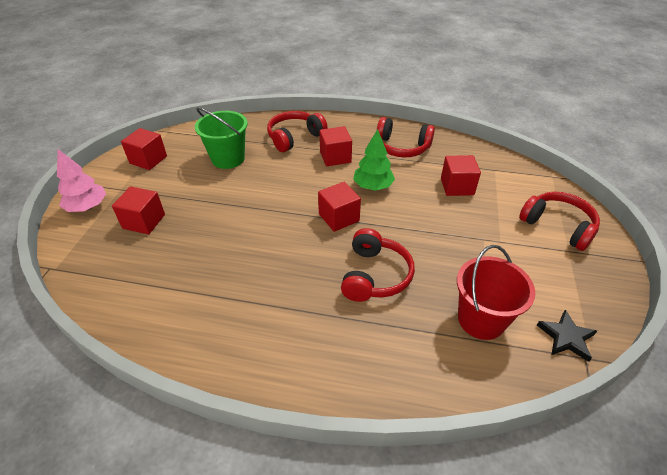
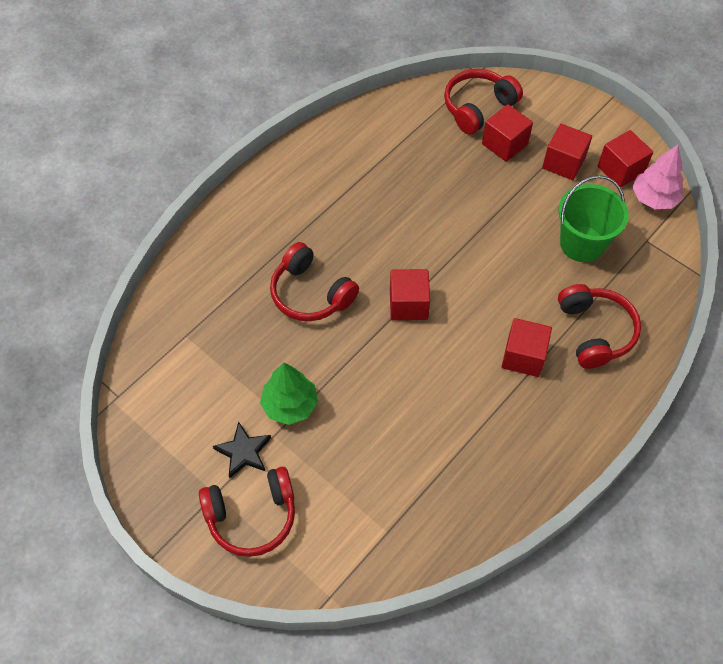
camera: 120 degrees right, 15 degrees up
pink tree [57,149,106,212] -> pink tree moved to [632,145,684,209]
green tree [353,129,395,191] -> green tree moved to [260,362,318,425]
red headphones [377,117,435,157] -> red headphones moved to [444,69,523,134]
red cube [441,155,481,196] -> red cube moved to [542,124,592,180]
red bucket [457,245,535,340] -> none
black star [537,310,597,362] -> black star moved to [213,422,271,478]

